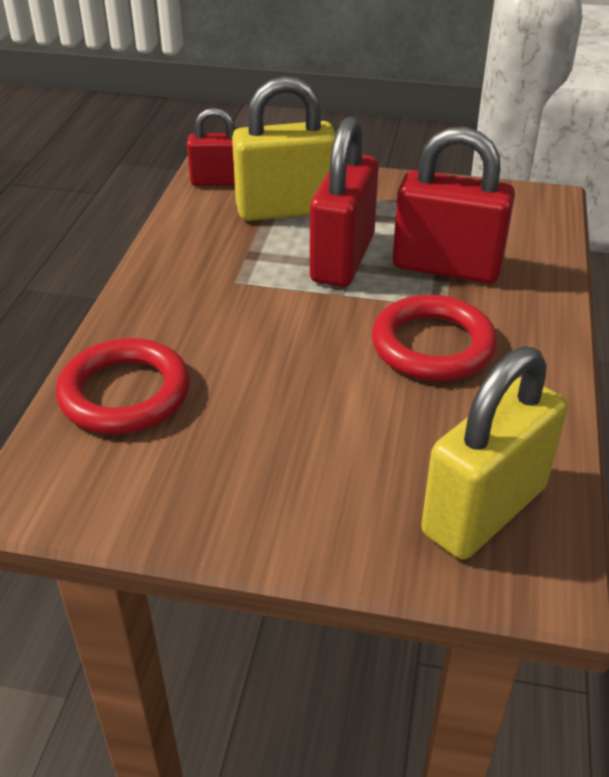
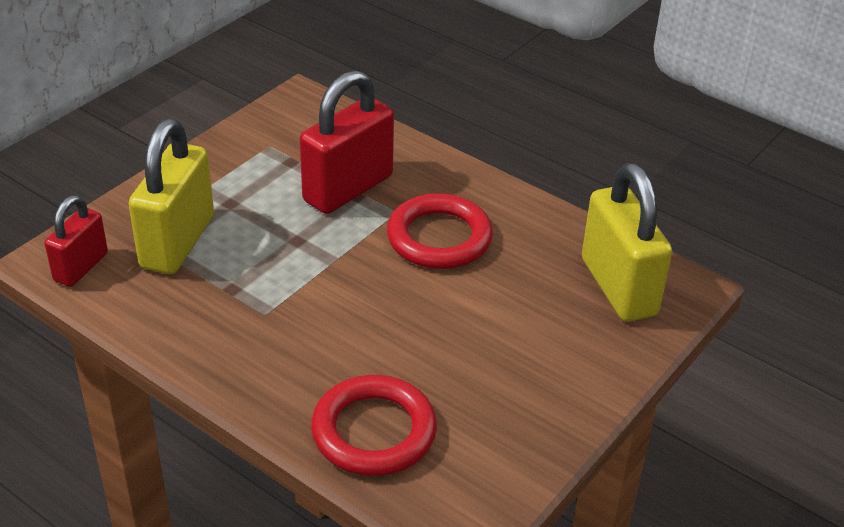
camera: 65 degrees left, 0 degrees up
red padlock [310,116,378,287] -> none

